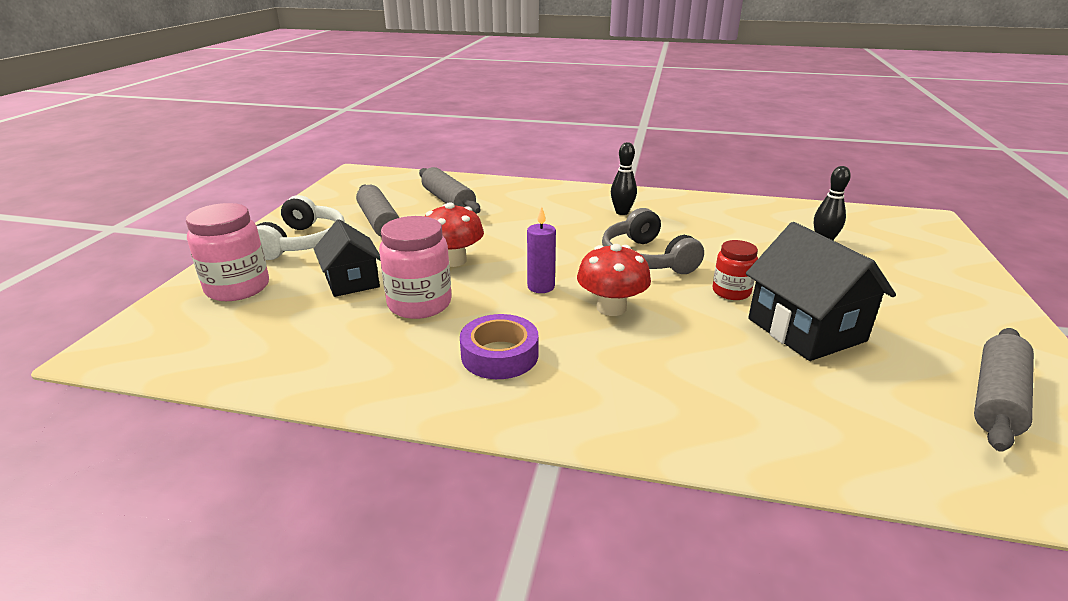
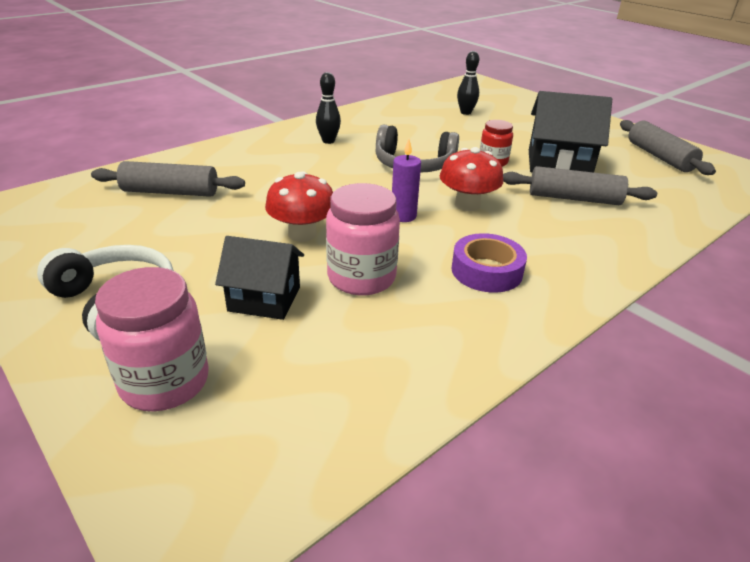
camera: 55 degrees left, 5 degrees up
grey rolling pin [356,185,400,236] -> grey rolling pin moved to [503,166,657,205]

